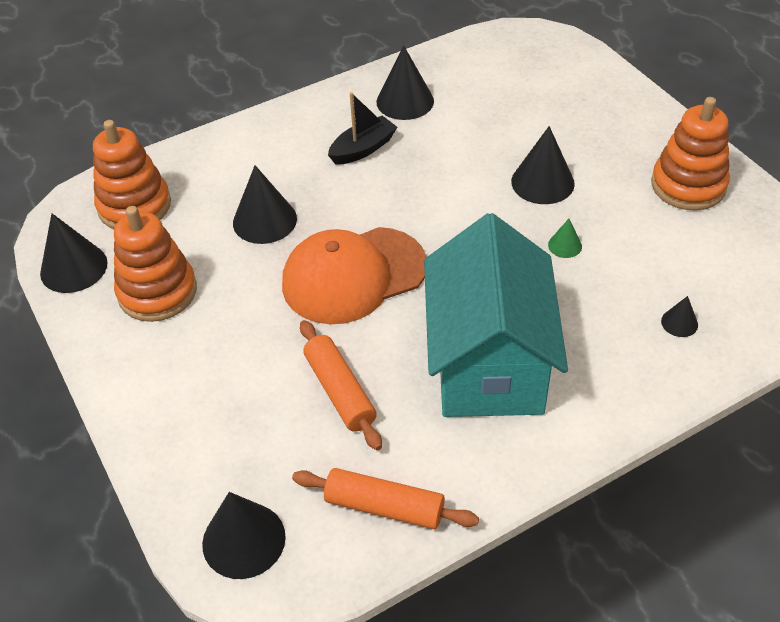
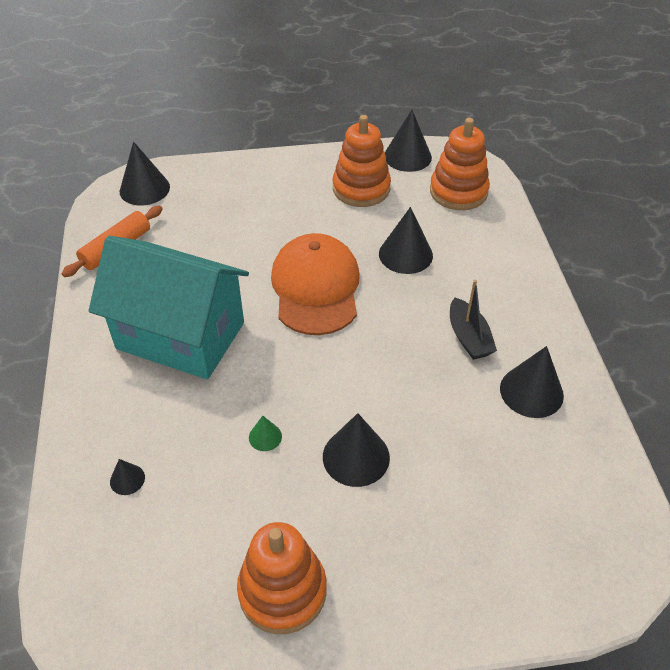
camera: 110 degrees right, 0 degrees up
orange rolling pin [300,320,382,450] -> none

